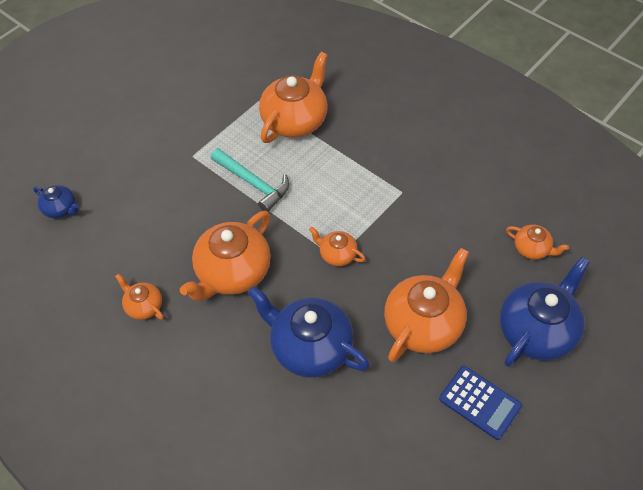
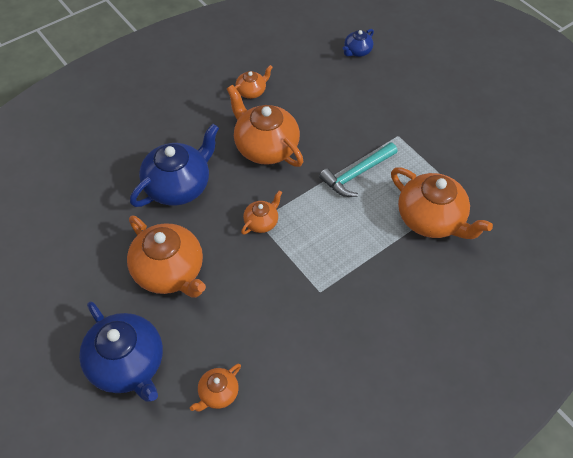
camera: 100 degrees right, 0 degrees up
blue calculator [439,366,522,440] -> none

